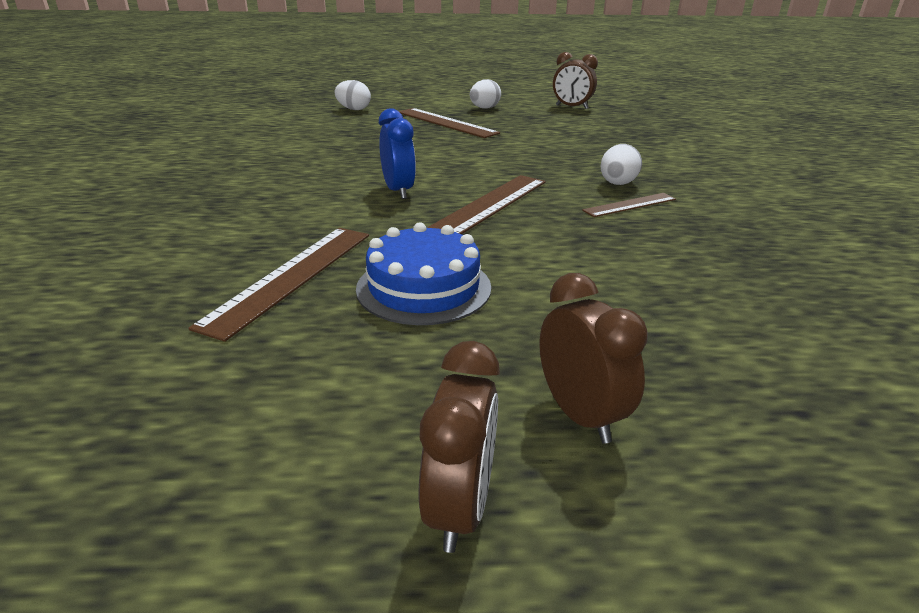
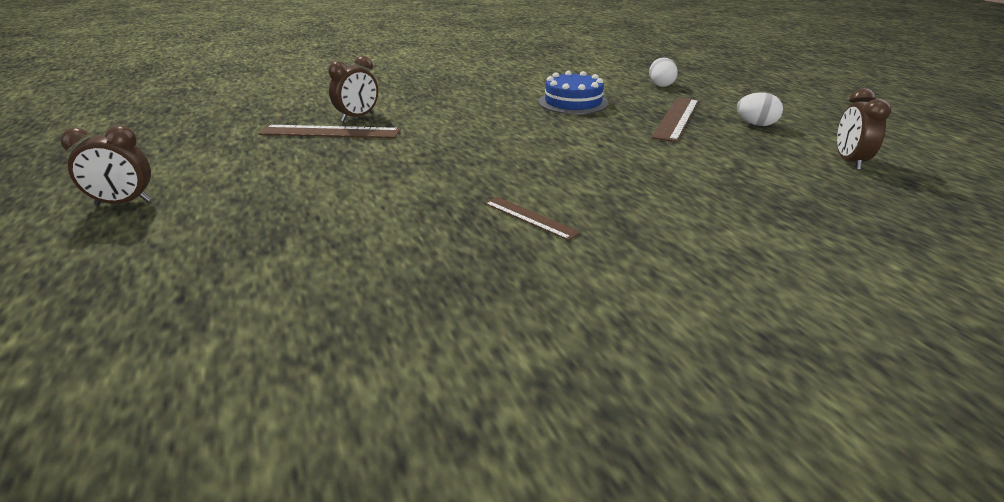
camera: 70 degrees right, 0 degrees up
blue cake [356,222,491,325] -> blue cake moved to [539,71,608,114]
blue clock [379,108,416,199] -> none
brown ruler [427,175,545,234] -> none
brown clock [539,273,648,444] -> brown clock moved to [328,56,378,122]
white egg [601,144,642,185] -> none

